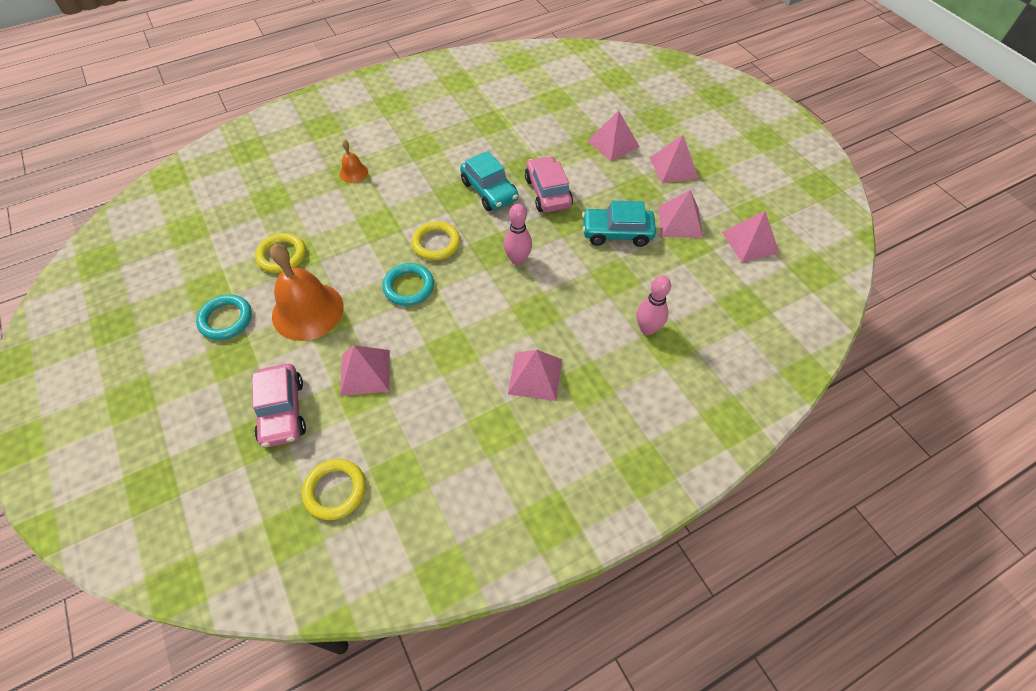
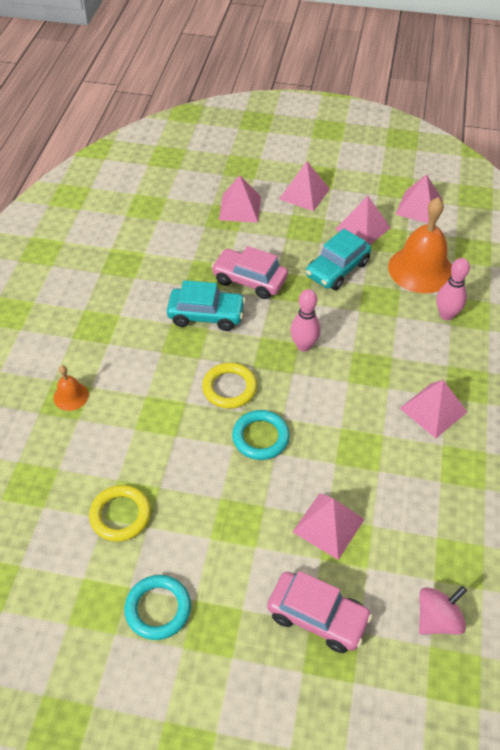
camera: 50 degrees left, 5 degrees down
orange bell [270,244,344,341] -> orange bell moved to [388,197,452,293]
yellow ring [302,459,366,520] -> pink spinning top [419,586,467,635]

